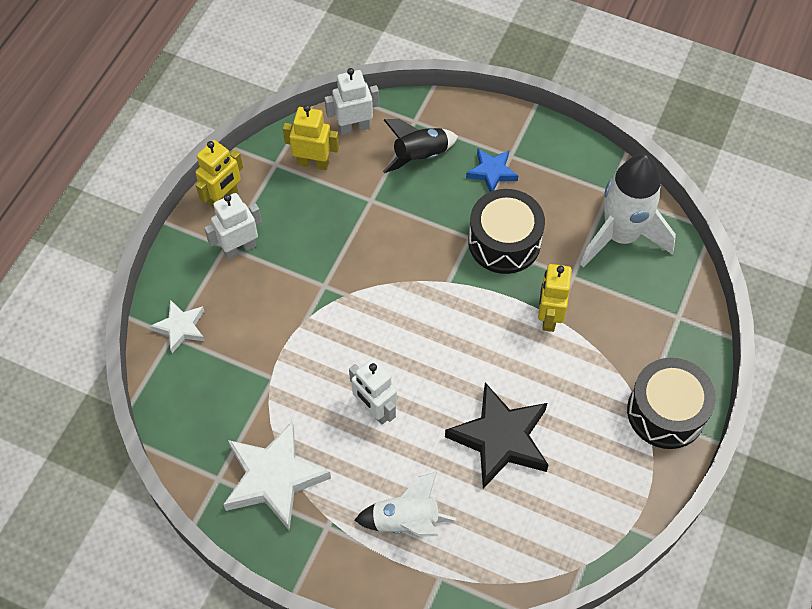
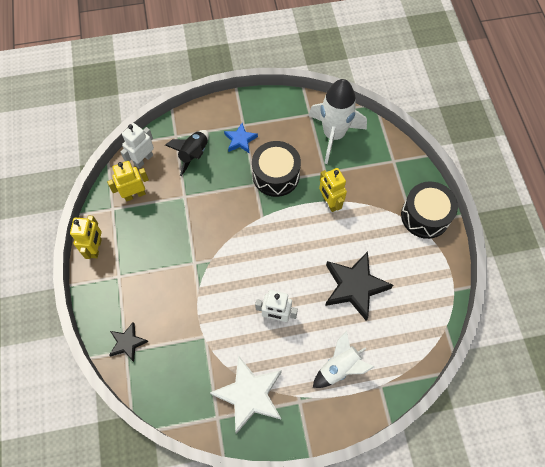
camera: 35 degrees left, 5 degrees up
white star [150,300,205,353] -> black star [109,322,148,362]
white robot [204,193,262,260] -> none

